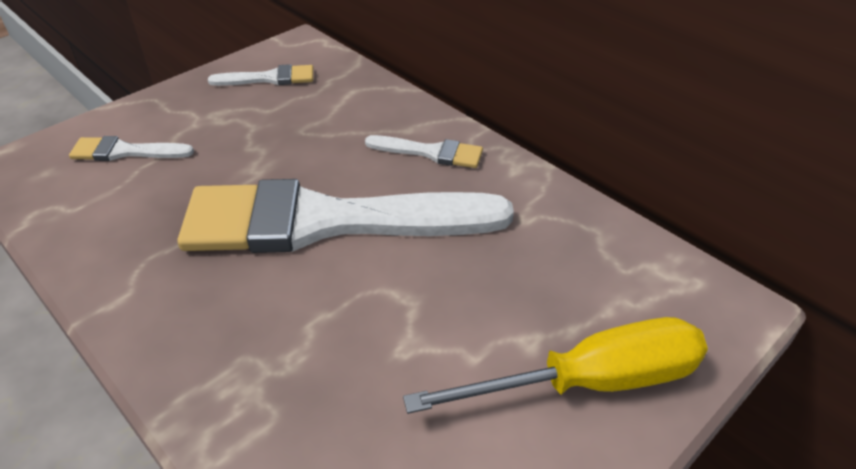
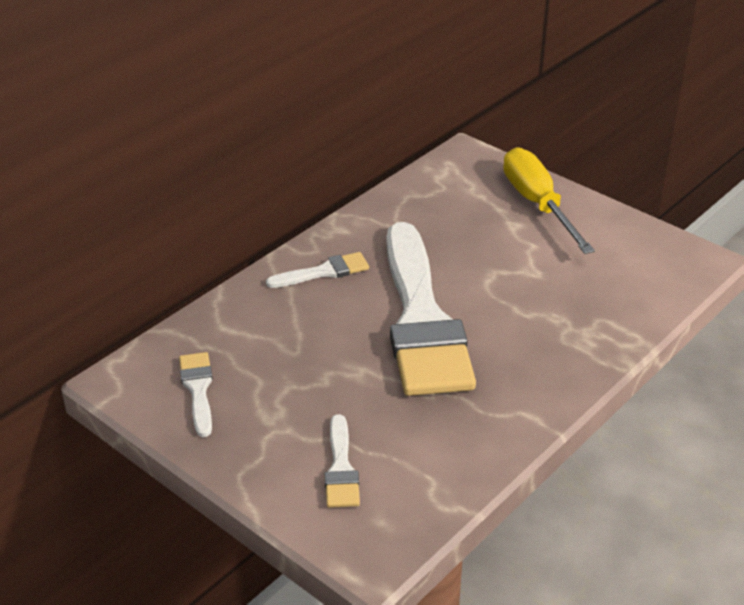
camera: 95 degrees left, 5 degrees down
white brush [365,135,483,168] -> white brush turned 60 degrees clockwise [266,252,369,288]

